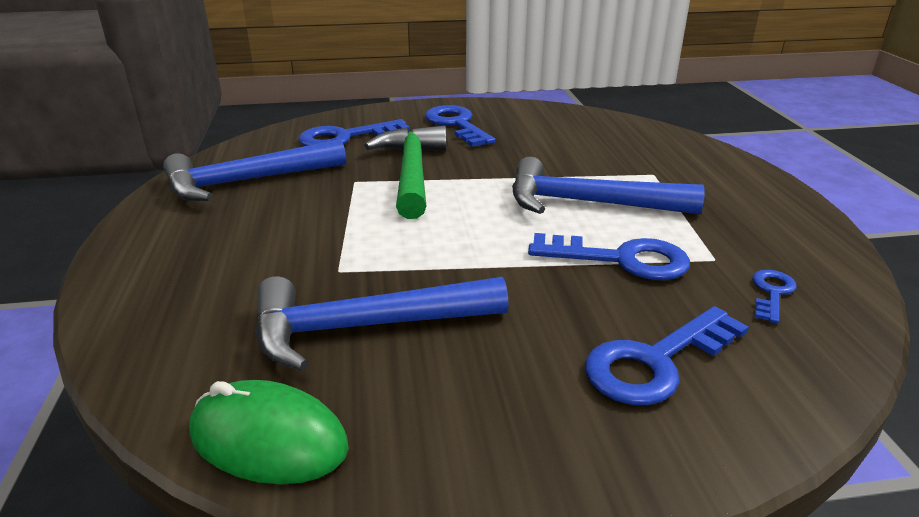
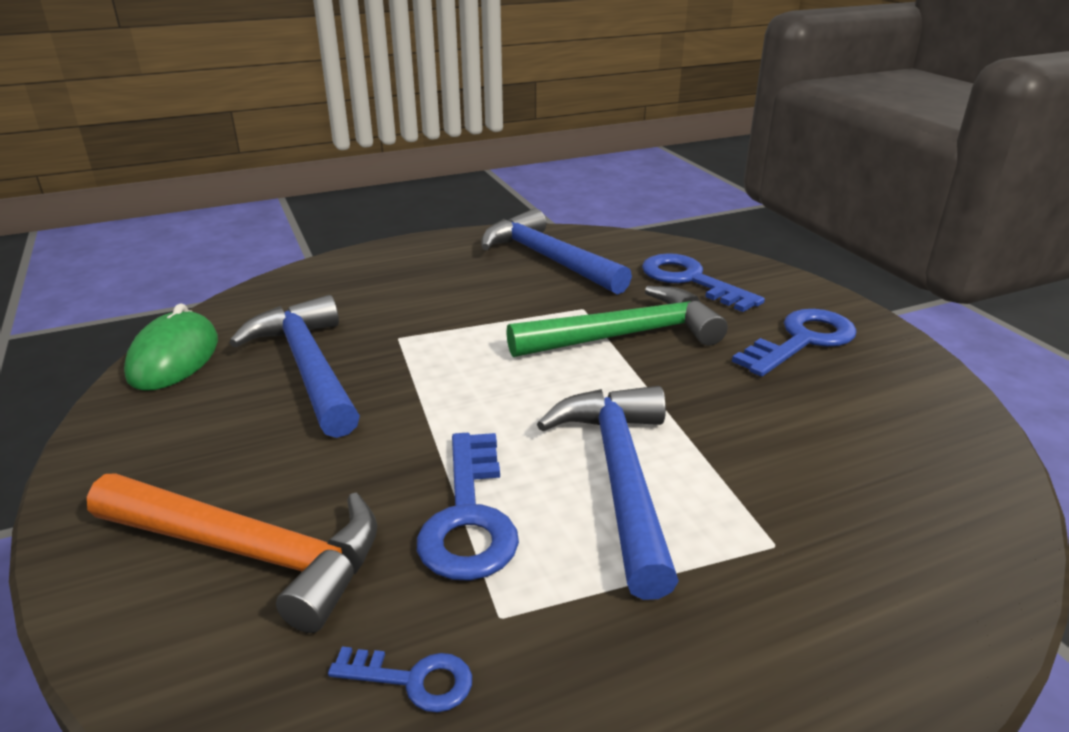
camera: 75 degrees right, 0 degrees up
blue key [585,306,749,405] -> orange hammer [87,473,377,633]

